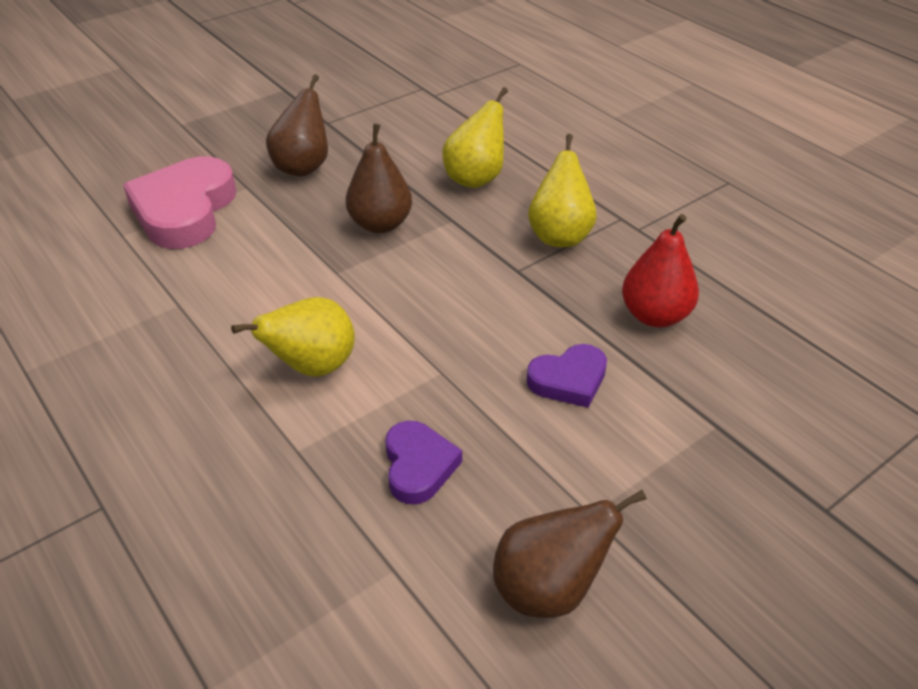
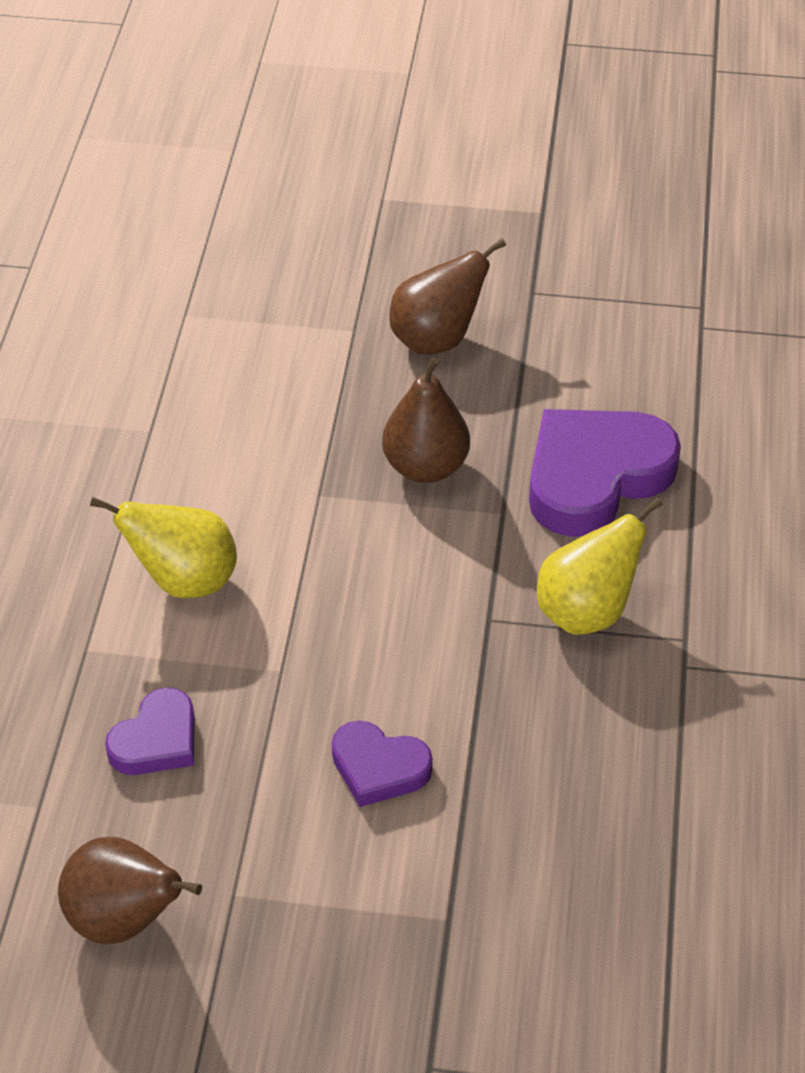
camera: 45 degrees right, 5 degrees up
pink heart [123,156,236,249] -> none
yellow pear [442,87,508,188] -> purple heart [529,409,681,537]
red pear [622,214,699,327] -> none

